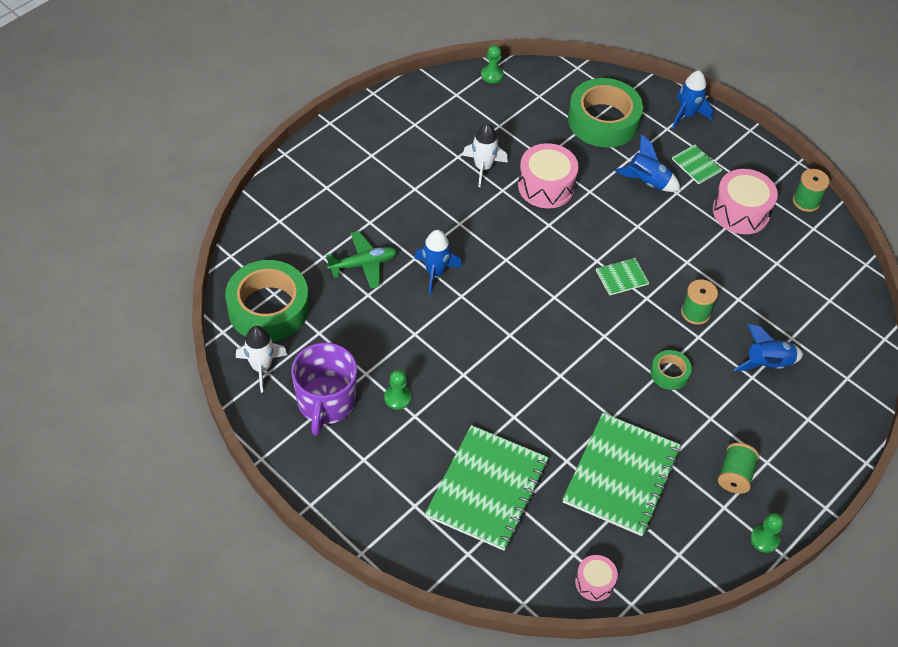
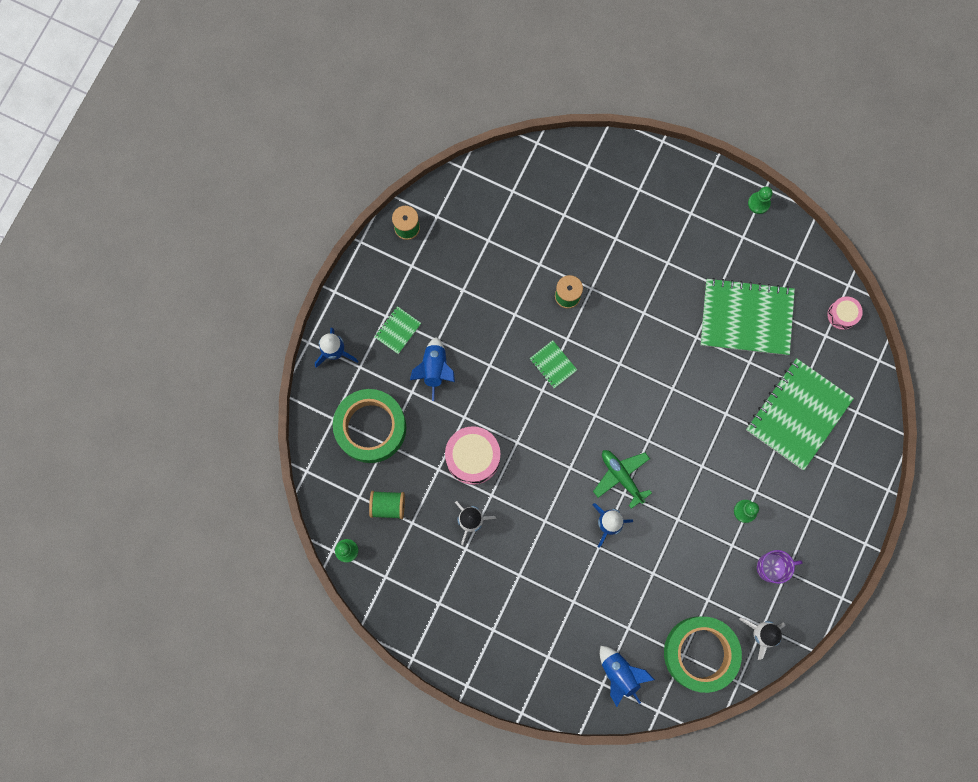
camera: 105 degrees left, 25 degrees up
purple mug [291,342,357,436] -> purple mug [757,550,803,584], size x0.60
green plane [326,231,397,289] -> green plane moved to [593,450,652,509]
green notebook [425,425,549,551] -> green notebook turned 60 degrees counterclockwise [746,358,854,470]
green tape [650,350,692,390] -> none
pink drum [713,169,778,234] -> none
green spool [718,443,759,494] -> green spool moved to [369,491,405,519]
blue rocket [734,324,803,371] -> blue rocket moved to [600,646,655,707]

